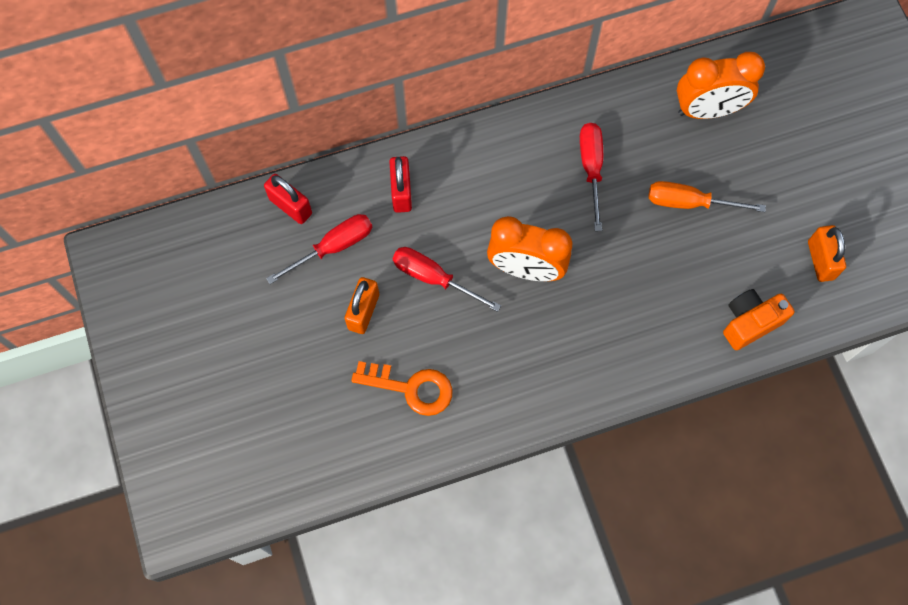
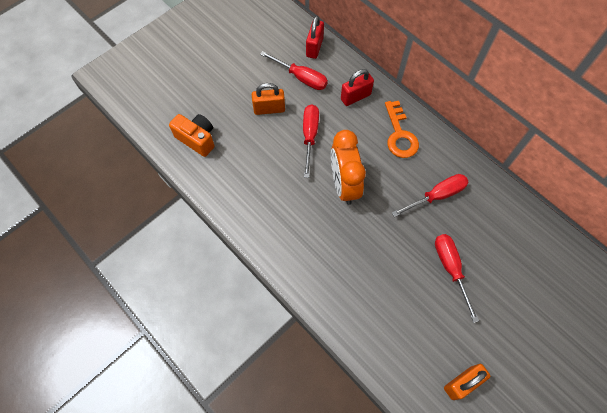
camera: 65 degrees right, 5 degrees down
orange key [351,361,452,416] -> orange key moved to [385,101,419,158]
orange screwdriver [648,181,766,212] -> red screwdriver [435,234,479,323]
orange clock [677,52,765,119] -> none
orange camera [723,289,795,350] -> orange camera moved to [169,114,214,157]

